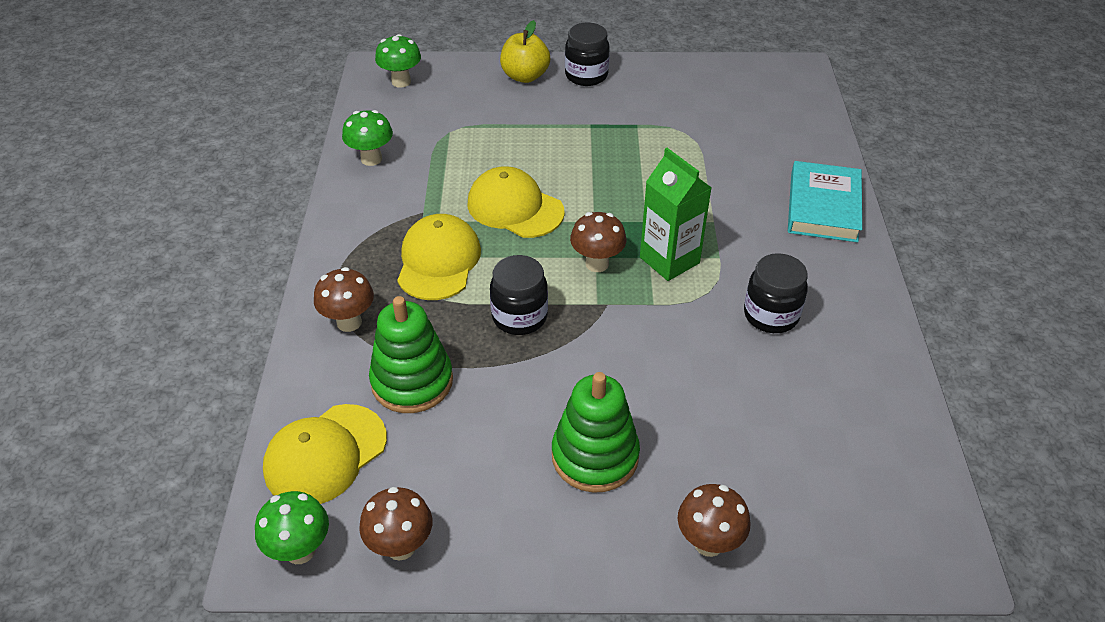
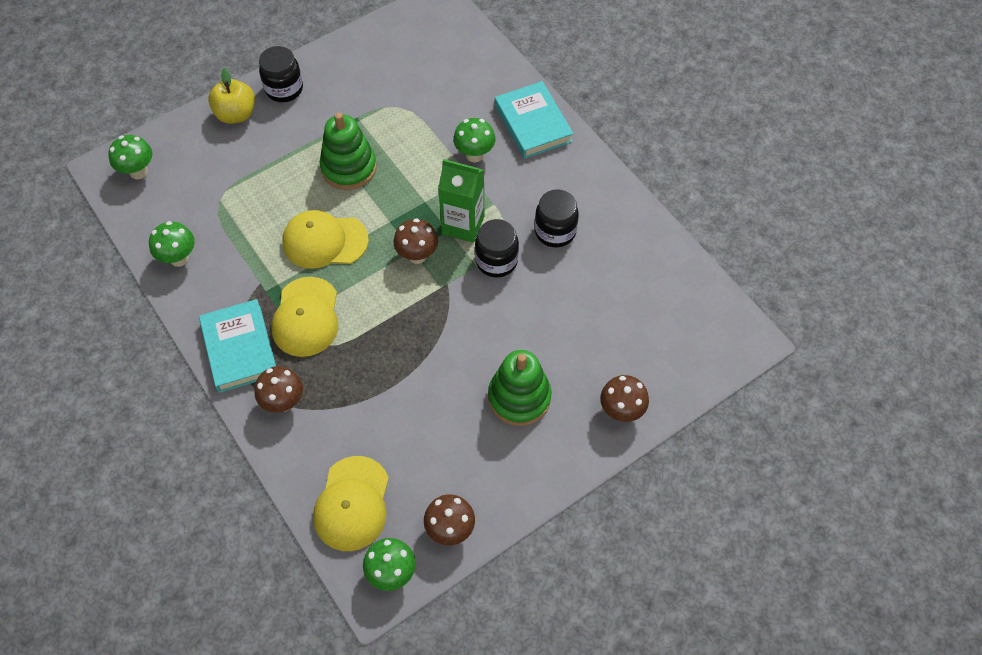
camera: 35 degrees left, 15 degrees up
green stacking toy [369,296,453,413] -> green stacking toy moved to [320,113,377,190]
yellow cap [397,214,481,300] -> yellow cap turned 150 degrees counterclockwise [272,277,338,357]
black jar [490,255,548,335] -> black jar moved to [475,219,519,278]
none -> turquoise book [199,299,276,393]
none -> green mushroom [453,118,495,162]

